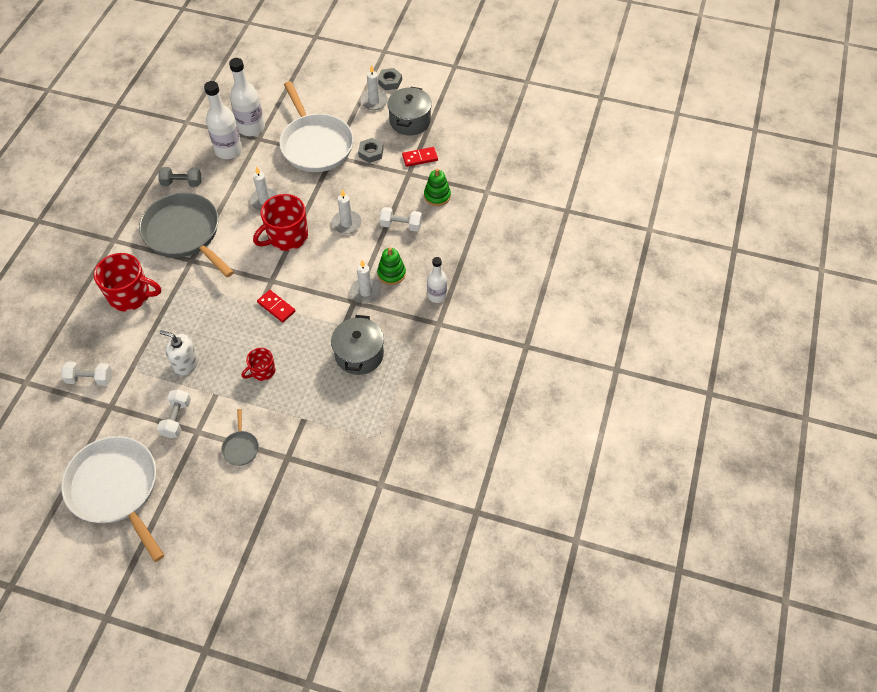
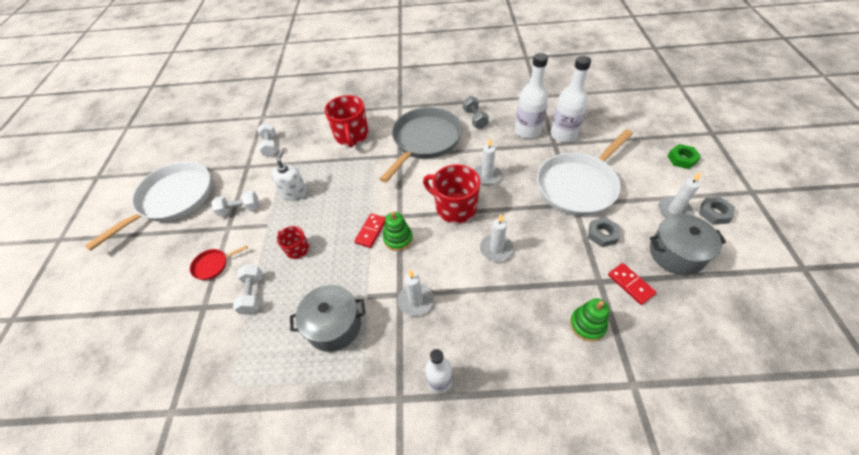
camera: 75 degrees right, 5 degrees down
grey pan [221,409,259,466] -> red pan [190,245,248,280]
green stacking toy [377,247,406,285] -> green stacking toy moved to [383,211,413,251]
white dumbbell [380,207,422,231] -> white dumbbell moved to [233,264,262,315]
none -> green nut [668,144,701,169]

